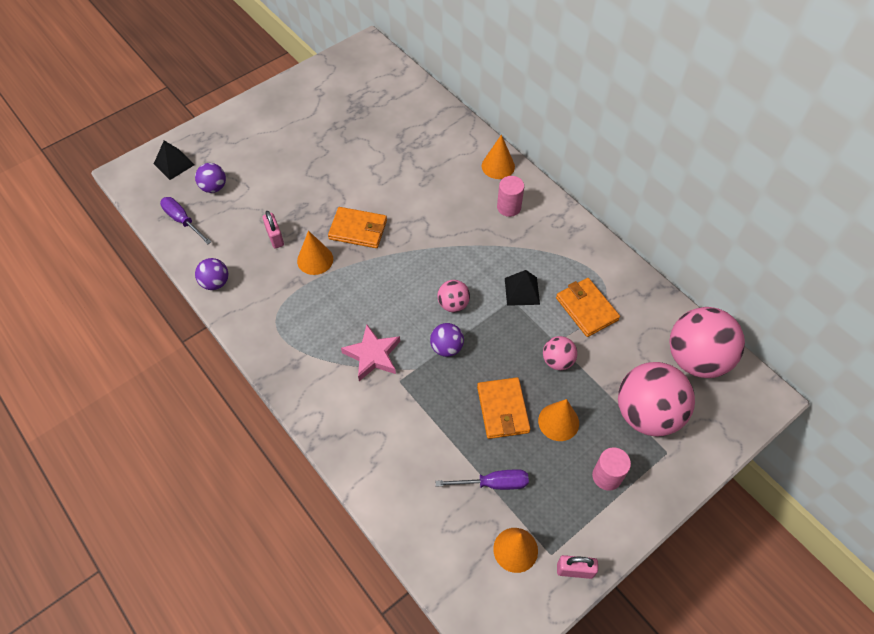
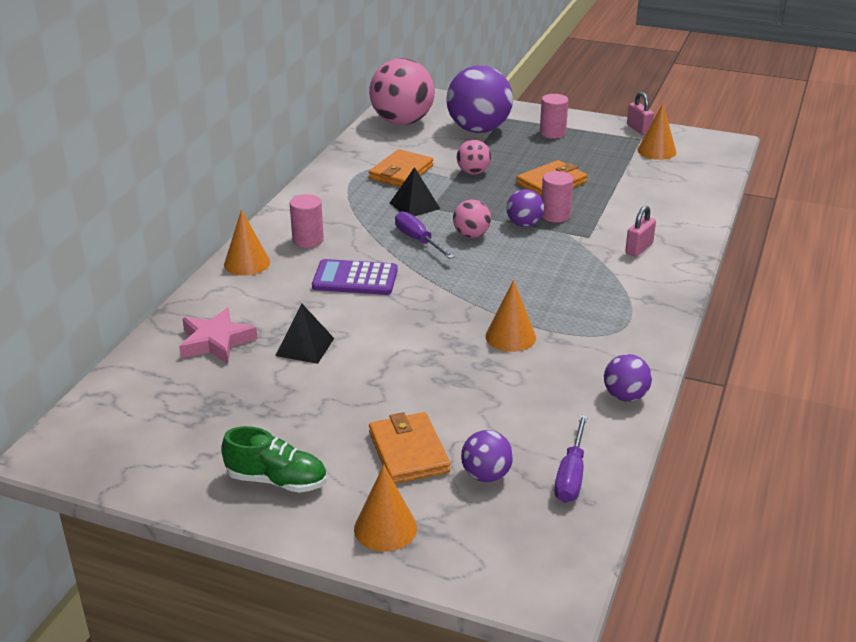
camera: 120 degrees left, 25 degrees down
black pyramid [154,141,195,180] -> black pyramid moved to [275,304,334,364]
pink padlock [262,211,284,249] -> pink padlock moved to [625,206,656,257]
orange wallet [328,207,387,248] -> orange wallet moved to [369,412,450,484]
pink star [341,325,400,381] -> pink star moved to [179,308,258,364]
purple screwdriver [436,469,529,490] -> purple screwdriver moved to [395,211,455,259]
orange cone [538,399,579,441] -> orange cone moved to [354,465,417,551]
pink ball [618,362,695,437] -> purple ball [446,66,513,133]
none -> green shoe [221,426,327,493]
none -> purple calculator [312,259,398,295]
none -> pink cylinder [541,171,573,222]

